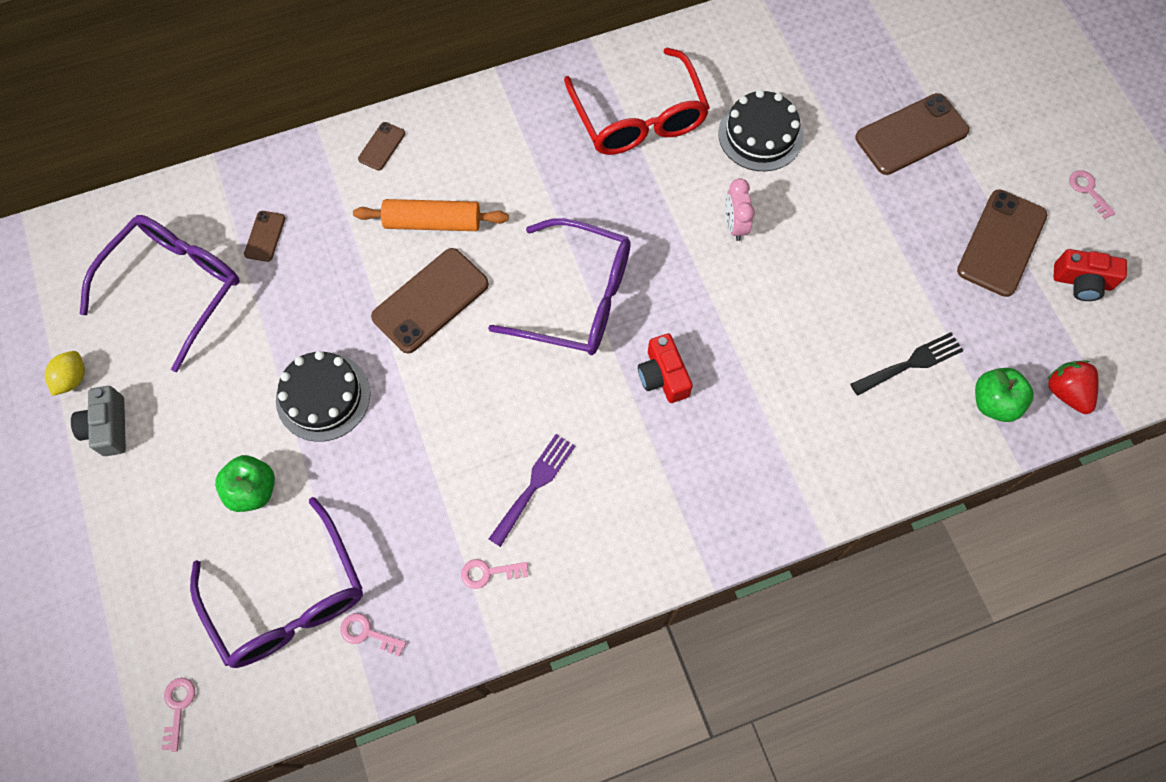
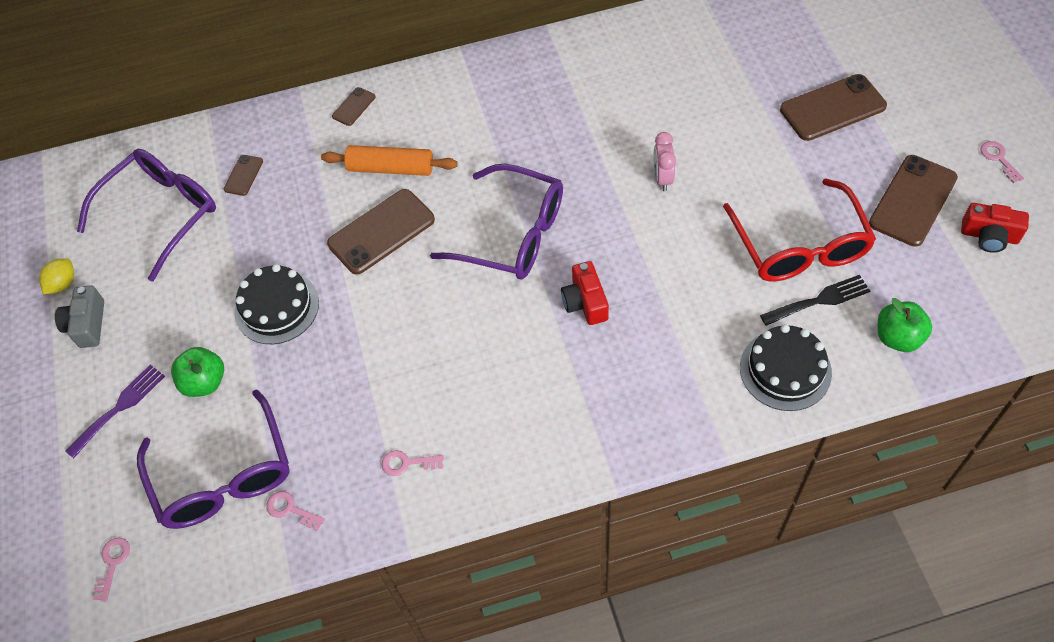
camera: 10 degrees right, 10 degrees down
purple fork [489,434,575,547] -> purple fork moved to [65,365,165,458]
red glasses [564,48,710,155] -> red glasses moved to [723,179,876,281]
black cake [718,90,803,171] -> black cake moved to [740,324,832,411]
red strawberry [1047,360,1099,414] -> none

